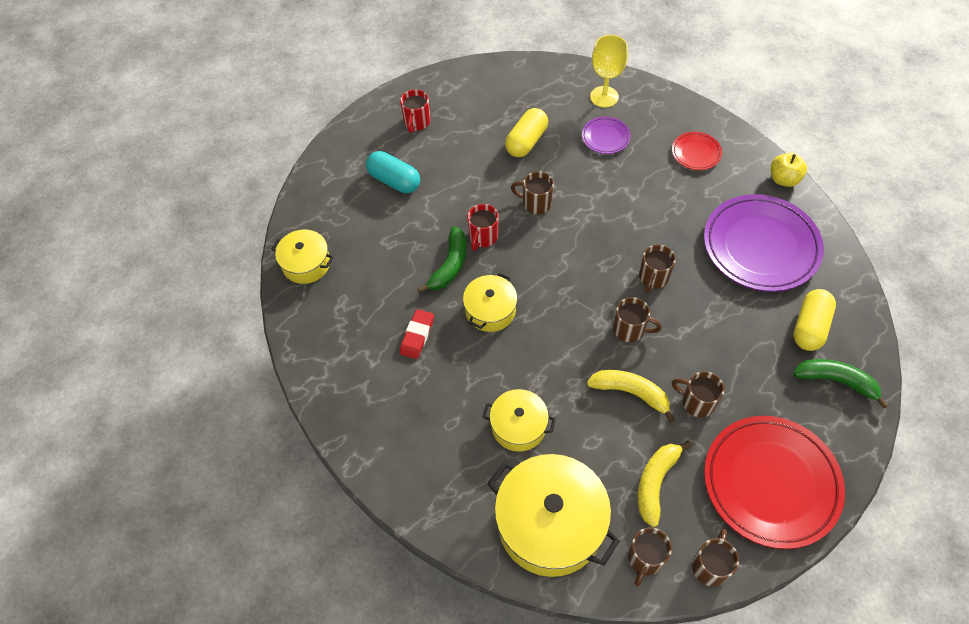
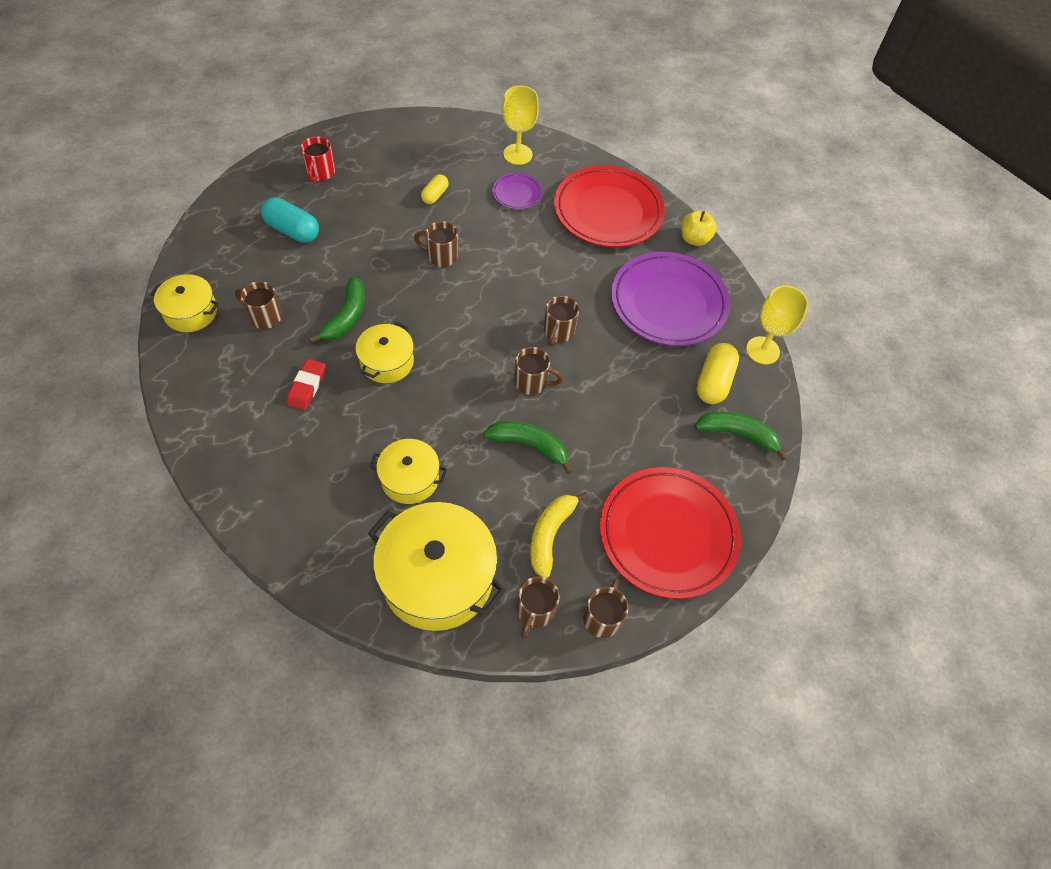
camera: 10 degrees left, 0 degrees up
red mug [467,204,499,251] -> none
yellow capsule [505,108,548,157] -> yellow capsule [421,174,449,204], size x0.60
yellow banana [587,370,675,423] -> green banana [483,421,573,474]
red plate [672,132,722,170] -> red plate [554,165,665,247], size x2.19
brown mug [672,371,724,418] -> brown mug moved to [235,281,282,329]
none -> yellow goblet [746,286,808,365]

